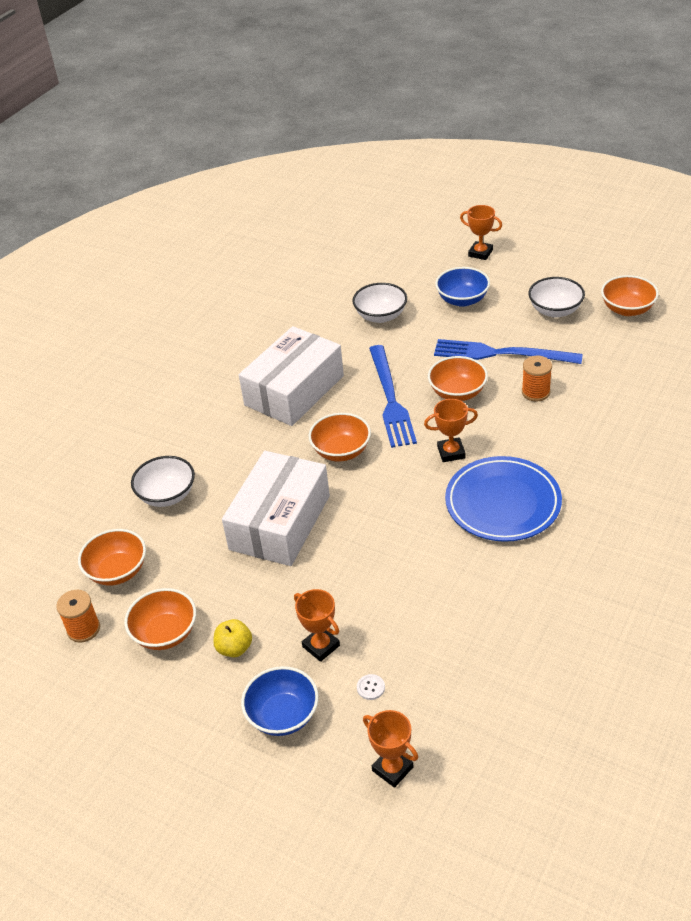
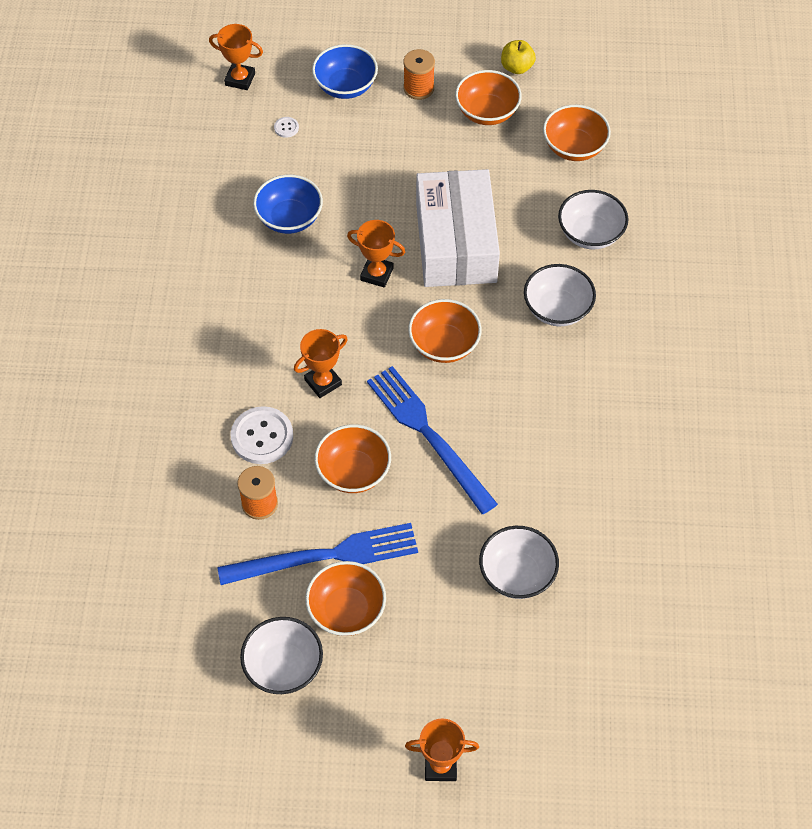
camera: 150 degrees right, 15 degrees up
orange spool [56,590,100,643] -> orange spool moved to [403,49,435,100]
yellow apple [213,619,252,657] -> yellow apple moved to [501,40,536,74]
white box [239,326,344,426] -> none
orange trophy [294,589,340,662] -> orange trophy moved to [347,220,405,288]
blue bowl [435,267,490,307] -> blue bowl moved to [253,175,323,234]
blue plate [445,456,562,542] -> none
orange bowl [601,275,659,316] -> orange bowl moved to [305,561,386,636]
none -> white button [231,406,293,464]
none -> white bowl [524,264,596,326]

